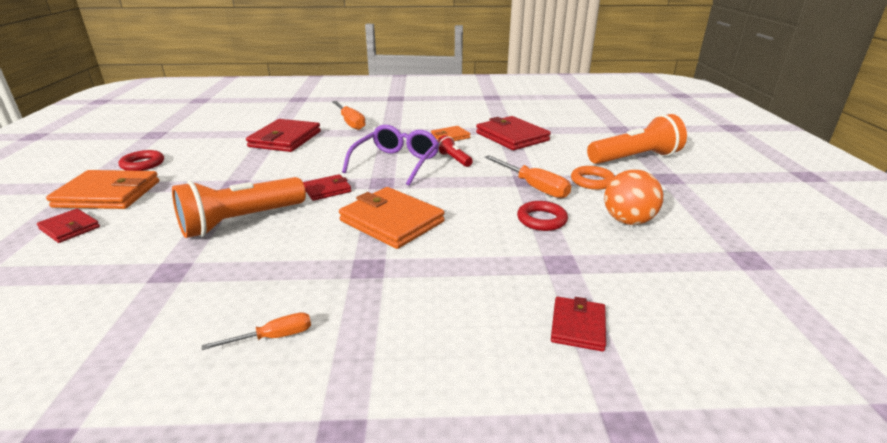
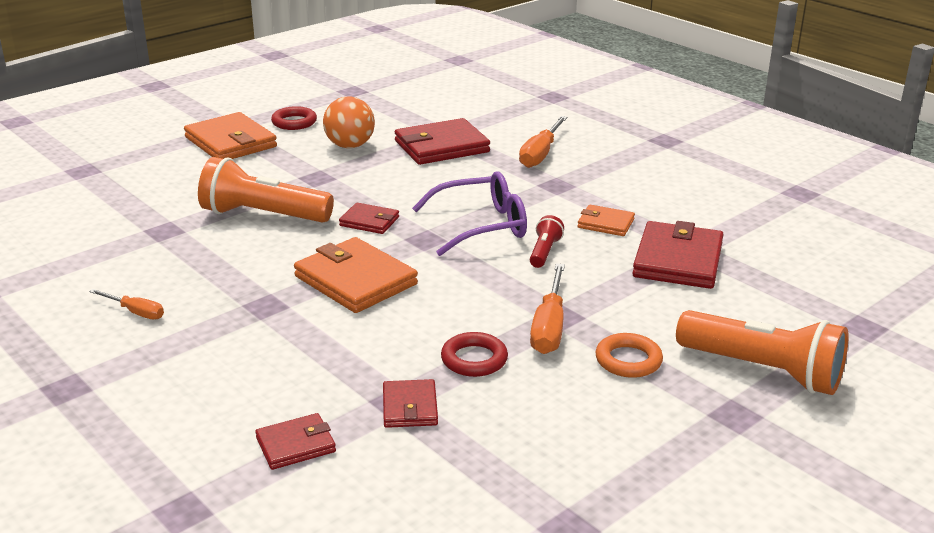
camera: 50 degrees right, 0 degrees up
red wallet [37,209,100,243] -> red wallet moved to [383,379,438,428]
orange wallet [339,187,445,249] -> orange wallet turned 45 degrees counterclockwise [294,237,418,313]
orange ball [604,169,663,225] -> orange ball moved to [323,96,375,148]

